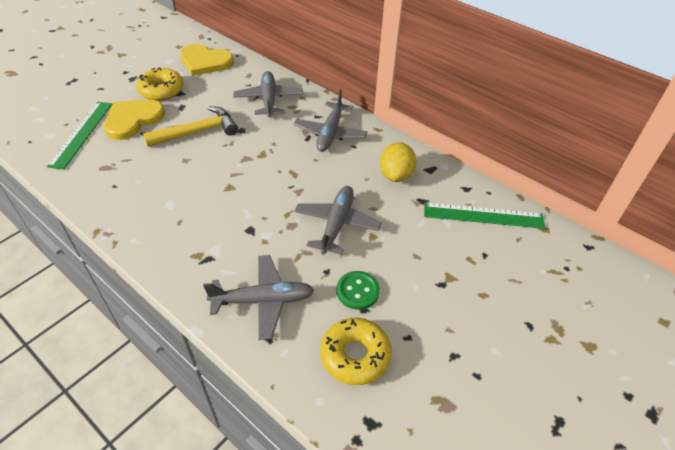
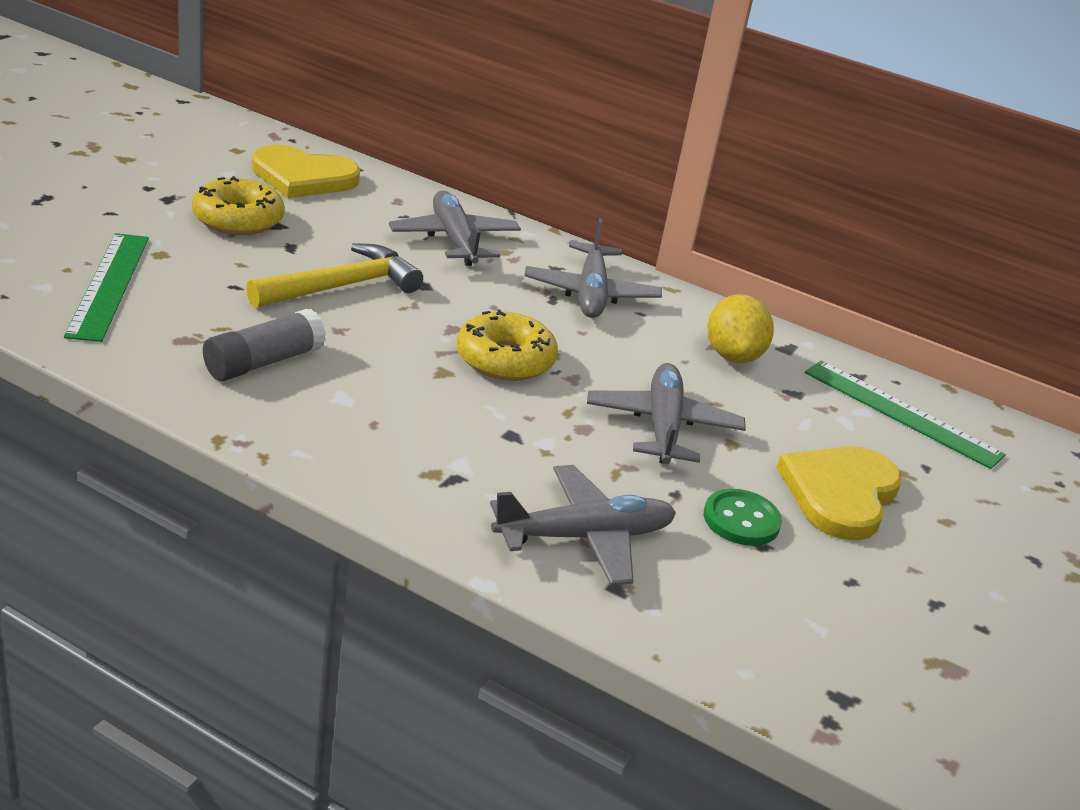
camera: 15 degrees left, 15 degrees down
yellow heart [104,99,165,140] -> yellow heart moved to [776,446,902,540]
yellow donut [320,318,392,385] -> yellow donut moved to [457,309,558,381]
green ruler [424,202,546,229] -> green ruler turned 45 degrees clockwise [805,361,1006,469]
none -> grey glue stick [203,309,326,381]

